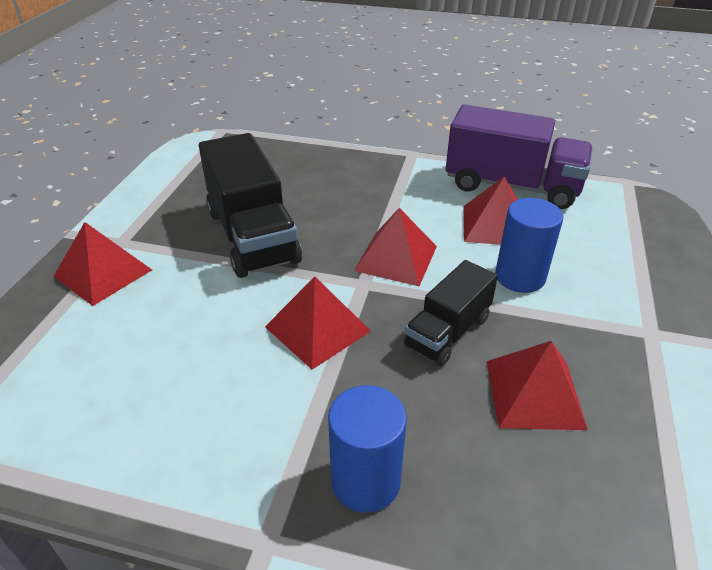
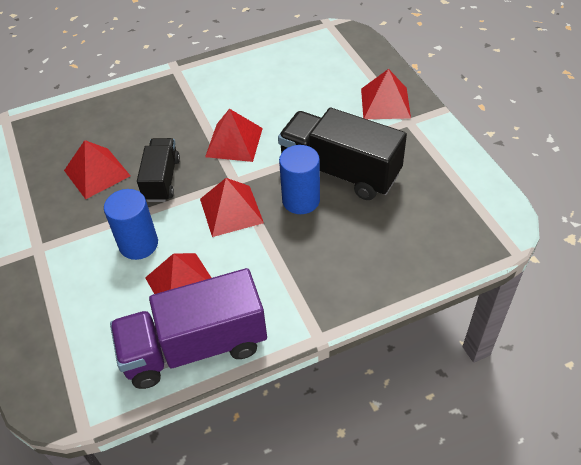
camera: 145 degrees right, 10 degrees up
blue cylinder [328,385,407,513] -> blue cylinder moved to [279,145,320,214]

